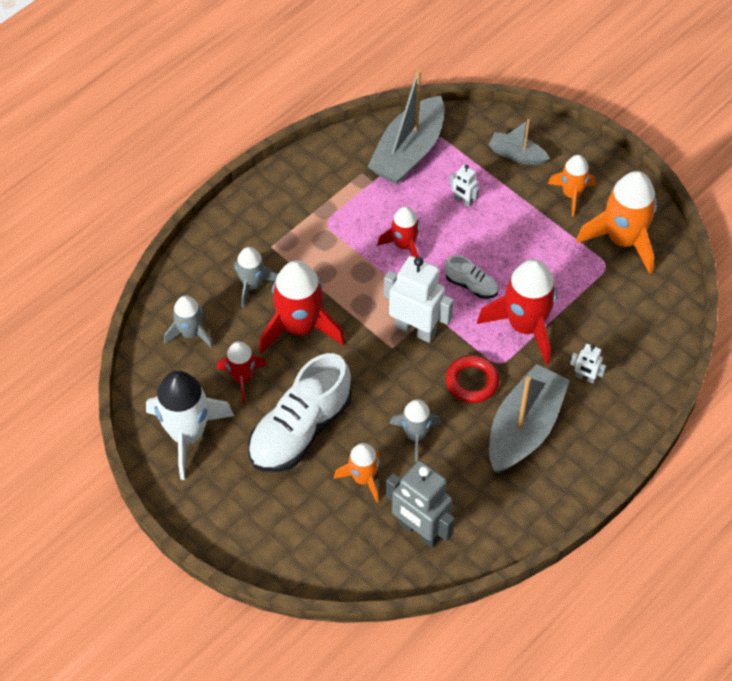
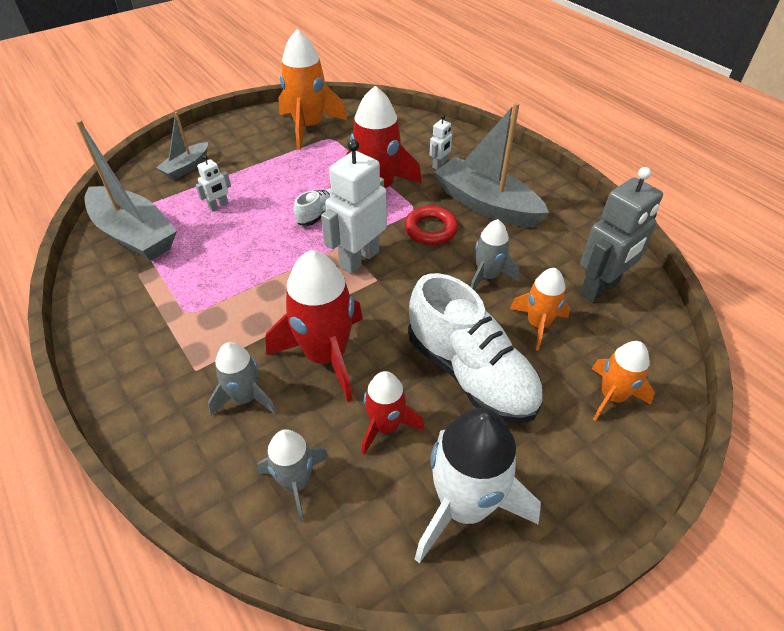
camera: 80 degrees left, 10 degrees down
red rocket [377,206,420,257] -> none
orange rocket [548,155,595,216] -> orange rocket moved to [592,341,655,421]

